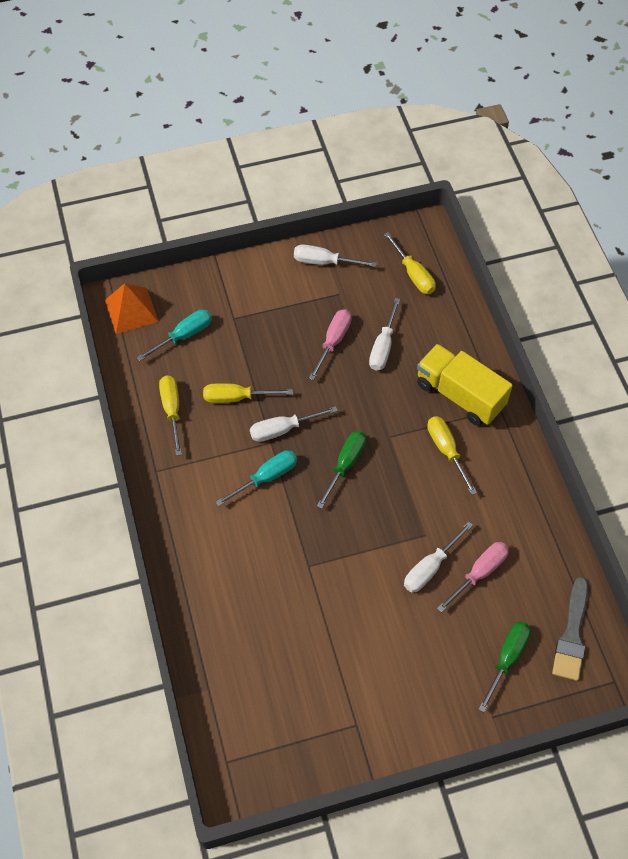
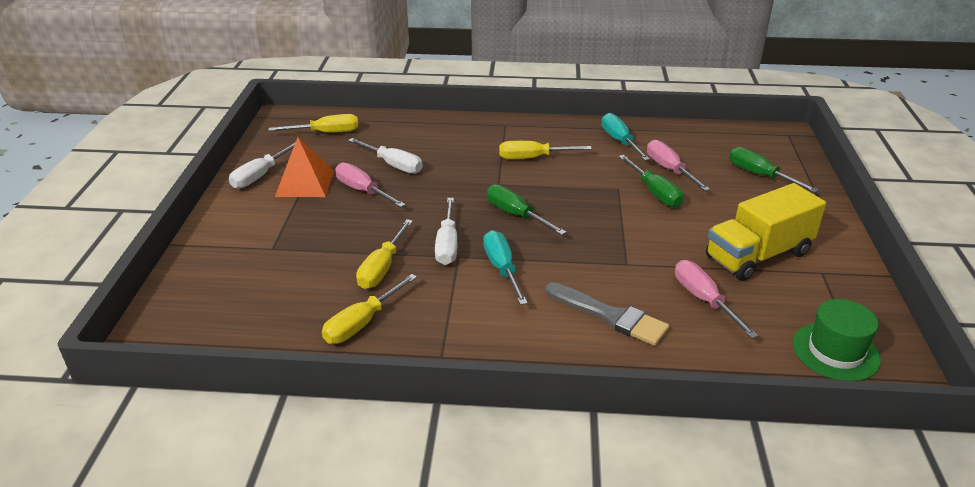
camera: 70 degrees left, 25 degrees down
orange pyramid [105,283,159,334] -> orange pyramid moved to [275,137,334,197]
turquoise screwdriver [136,309,212,361] -> turquoise screwdriver moved to [601,113,650,161]
yellow screwdriver [159,375,182,456] -> yellow screwdriver turned 60 degrees counterclockwise [322,274,417,344]
white screwdriver [404,521,473,592] -> green screwdriver [619,155,684,207]
yellow truck [417,344,513,426] -> yellow truck moved to [706,183,826,281]
grey brush [552,577,588,681] -> grey brush moved to [545,282,669,346]
none -> pink screwdriver [675,260,759,339]
none -> green hat [793,299,881,381]

